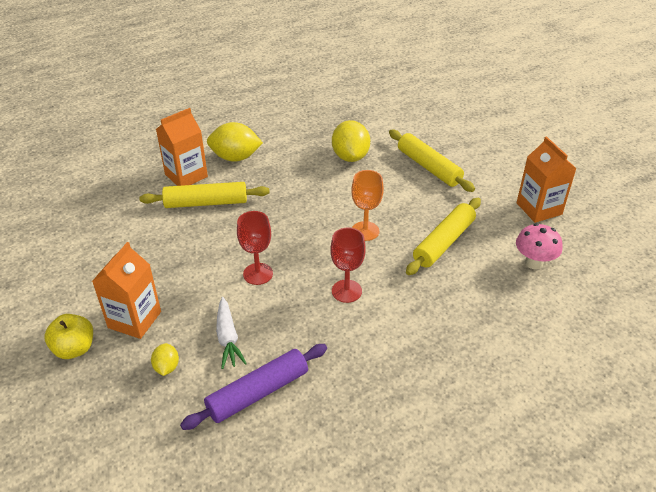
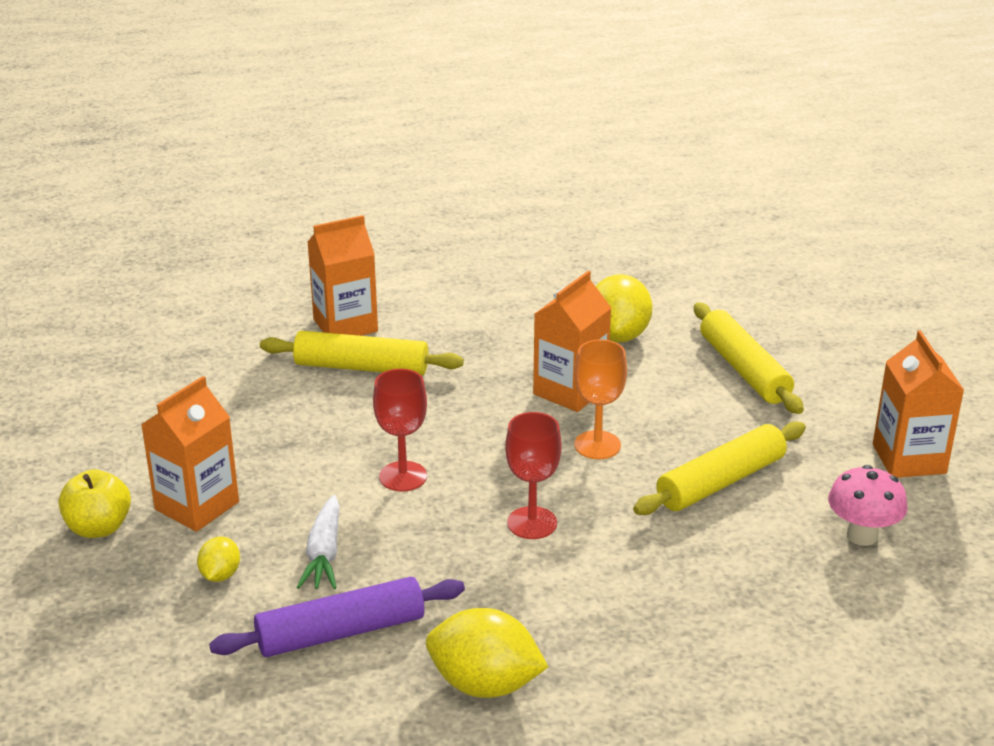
camera: 15 degrees right, 10 degrees down
yellow lemon [207,122,263,162] -> yellow lemon moved to [426,608,548,698]
none -> orange carton [533,271,611,412]

